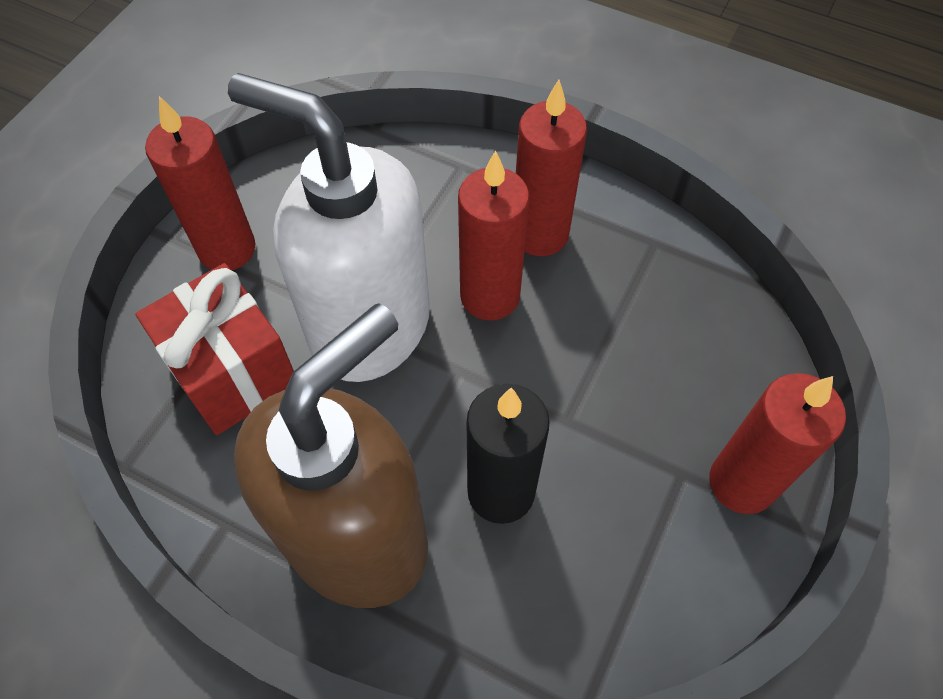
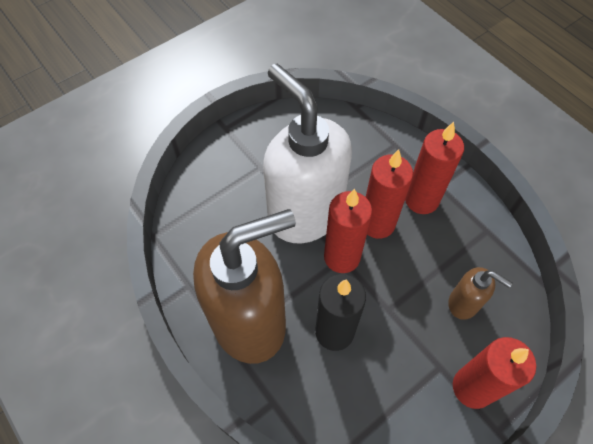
camera: 25 degrees right, 0 degrees up
red gift [136,263,294,435] -> none
red candle [145,96,255,270] -> red candle moved to [324,189,372,273]
none -> brown soap dispenser [448,267,512,320]

